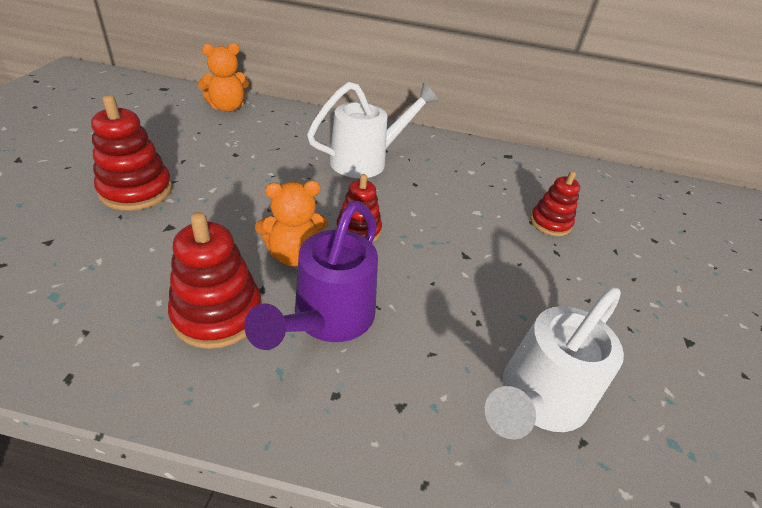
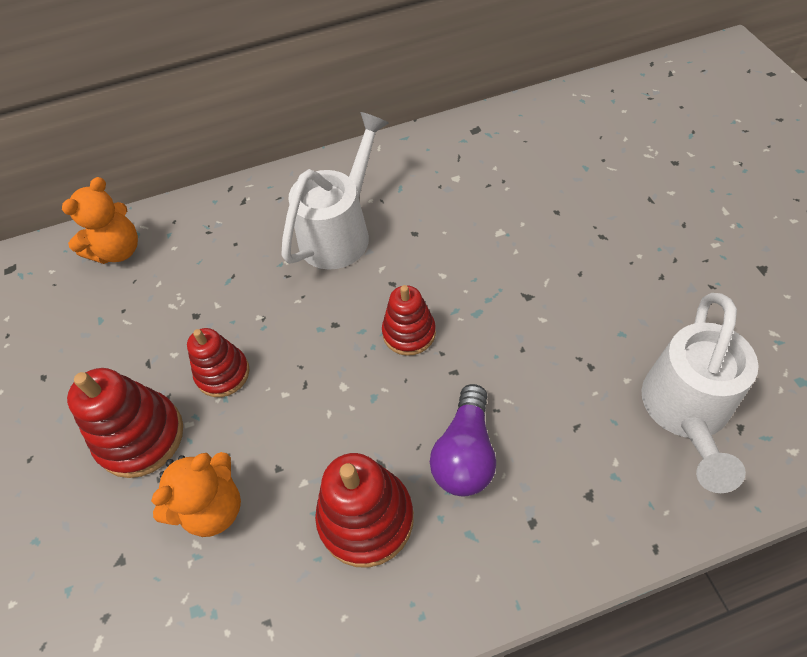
camera: 20 degrees left, 15 degrees up
purple watering can [244,201,378,350] -> purple light bulb [430,384,496,496]
orange teddy bear [255,181,328,267] -> orange teddy bear moved to [151,452,241,537]
red stacking toy [530,171,580,236] -> red stacking toy moved to [187,328,249,397]

